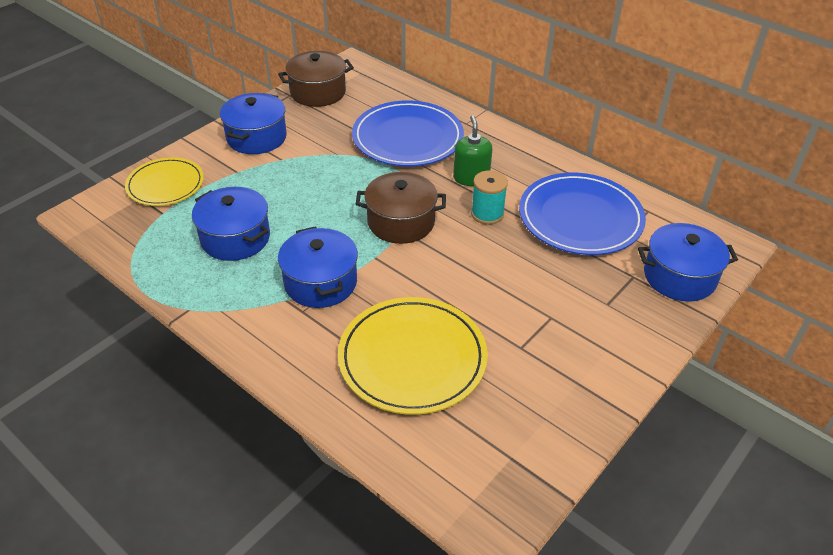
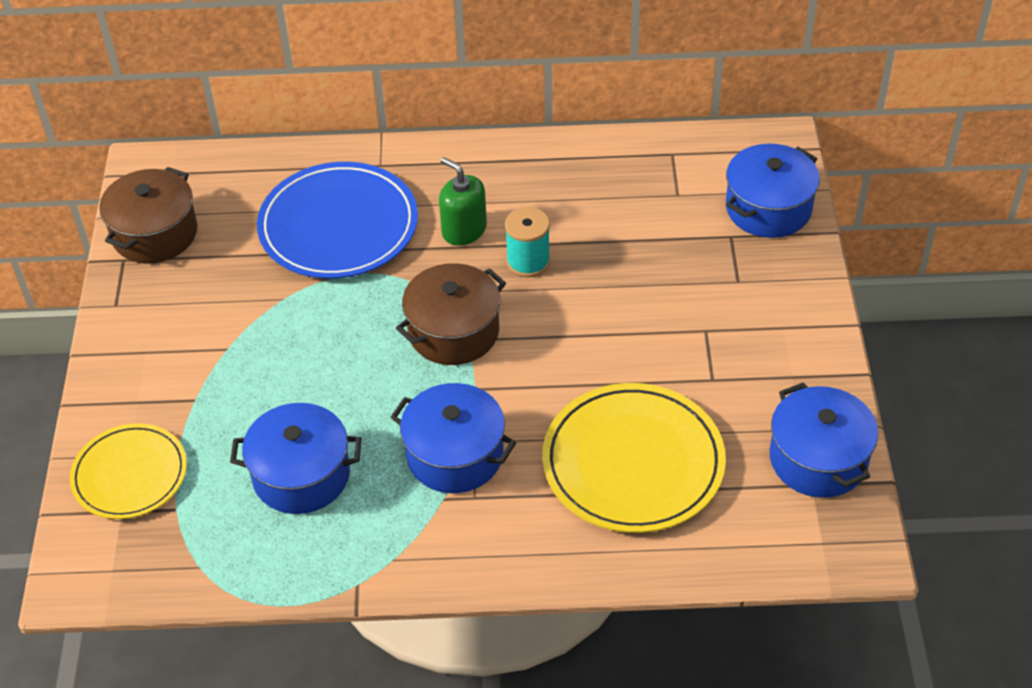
camera: 40 degrees left, 5 degrees up
blue pot [220,93,287,154] -> blue pot moved to [770,383,878,498]
blue plate [519,173,646,255] -> none

